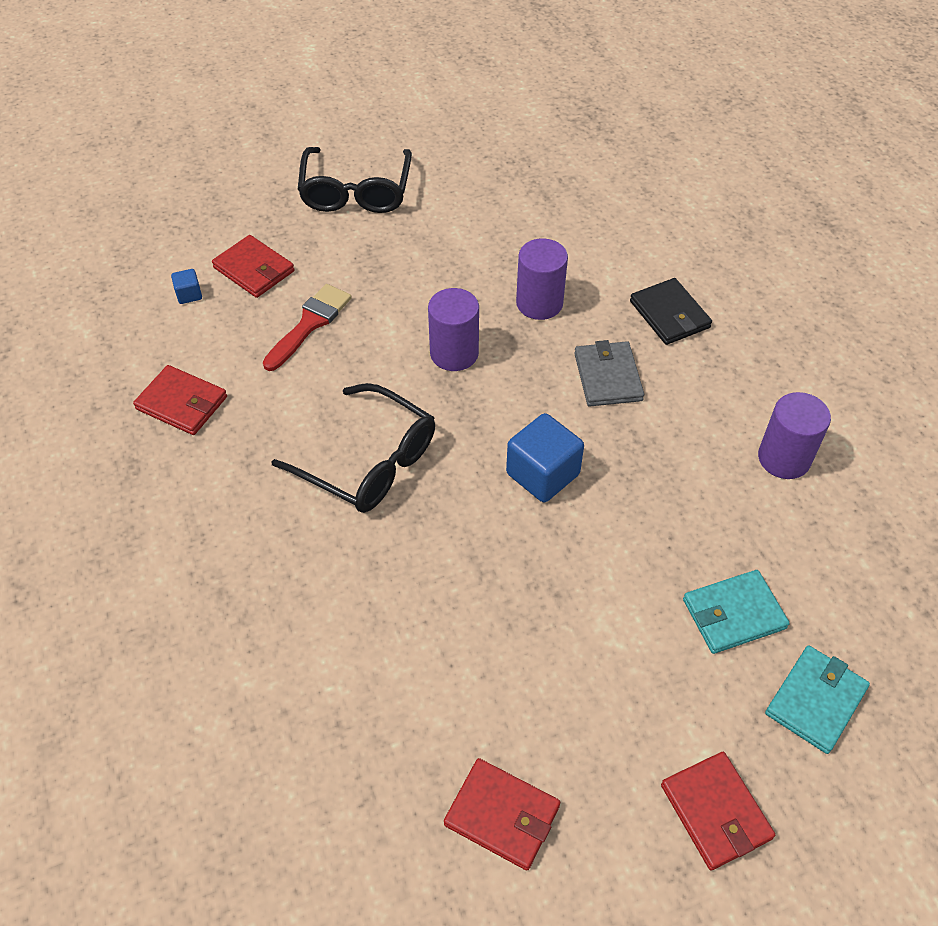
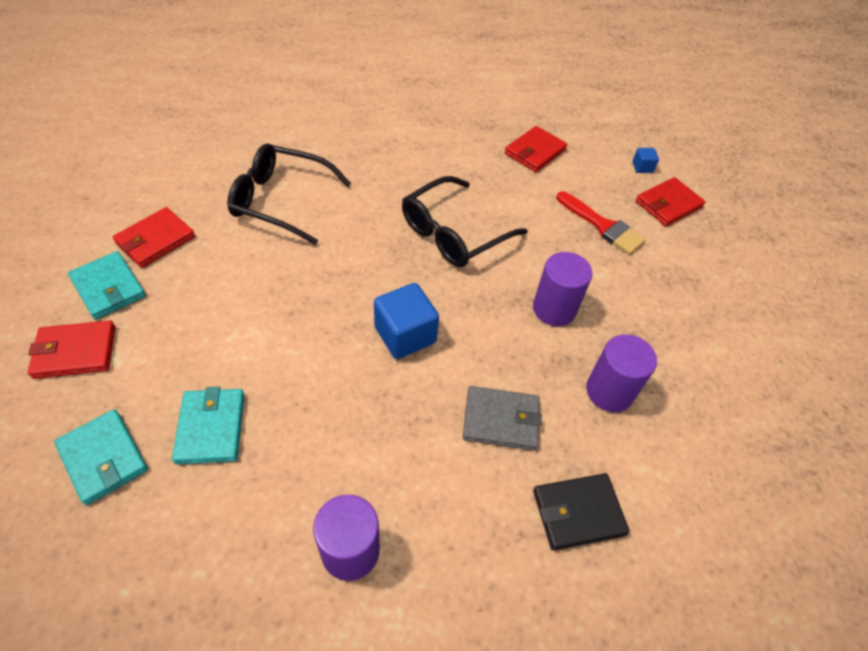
camera: 100 degrees right, 0 degrees up
black glasses [297,147,412,213] -> black glasses moved to [227,143,351,245]
none -> turquoise wallet [68,251,146,320]

